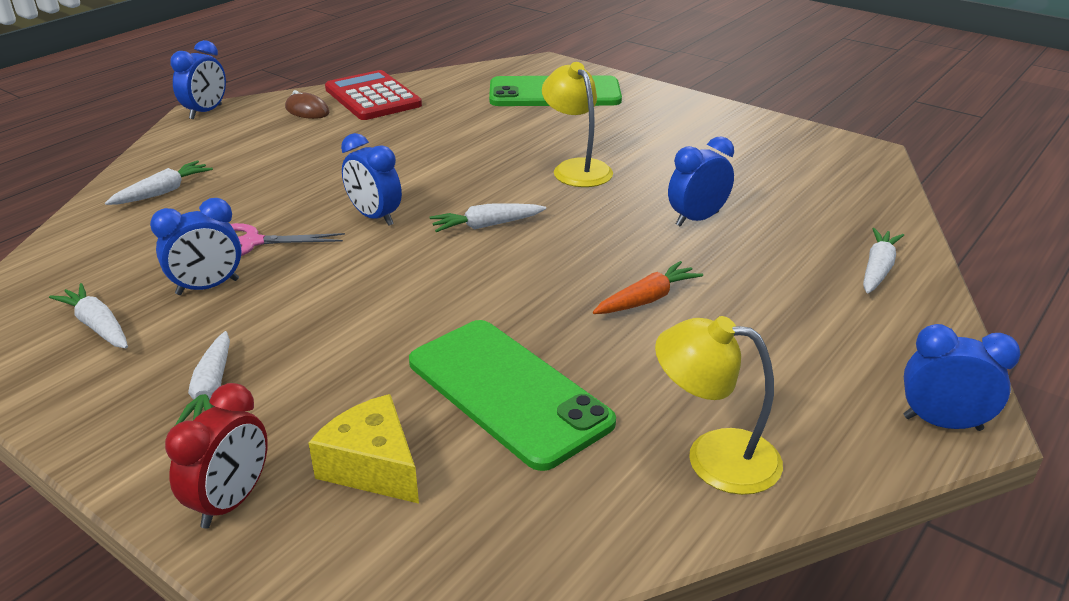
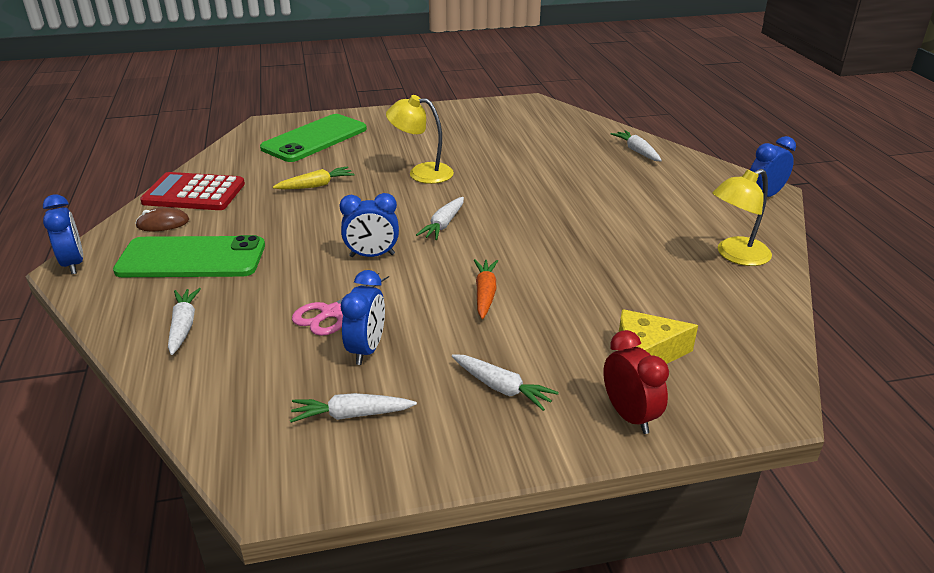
camera: 50 degrees left, 0 degrees up
green phone [409,320,616,471] -> green phone moved to [113,235,265,277]
orange carrot [593,261,703,314] -> orange carrot moved to [474,259,498,319]
blue clock [668,136,734,227] -> none
none -> yellow carrot [273,166,354,189]

